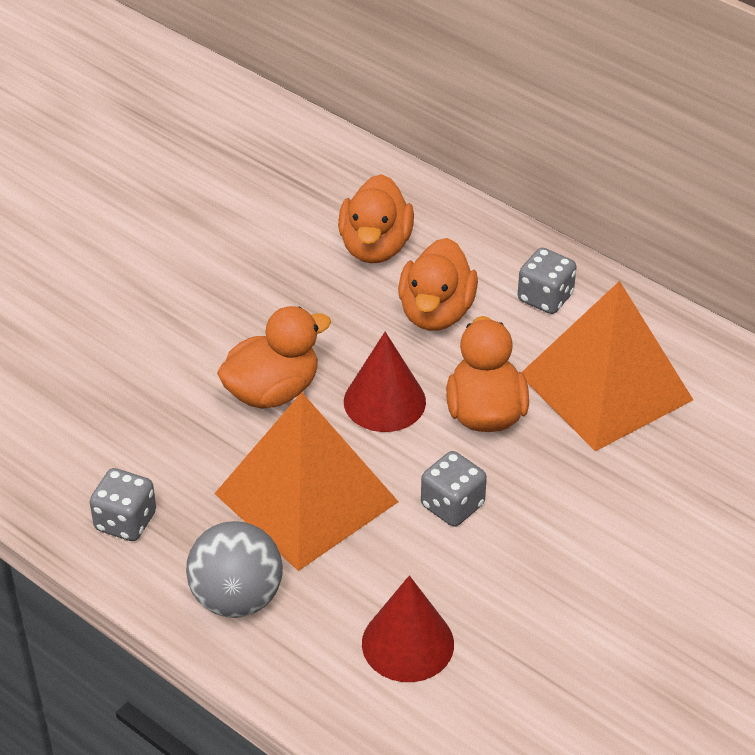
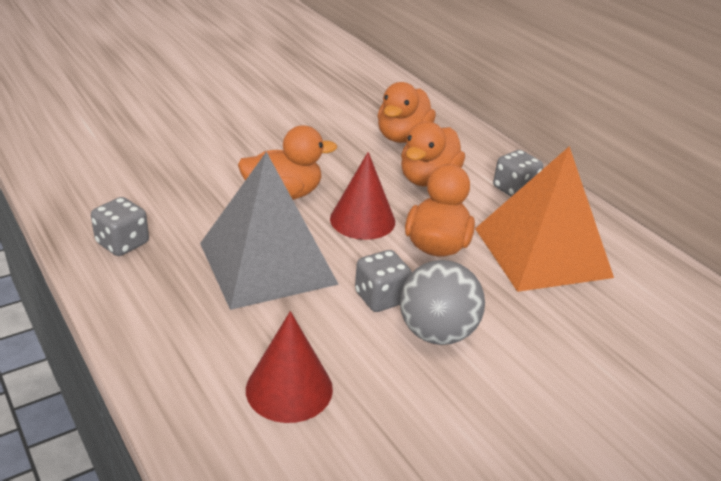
camera: 15 degrees right, 10 degrees down
grey ball [186,521,283,618] -> grey ball moved to [400,260,485,345]
orange pyramid [214,392,399,571] -> grey pyramid [200,152,339,310]

